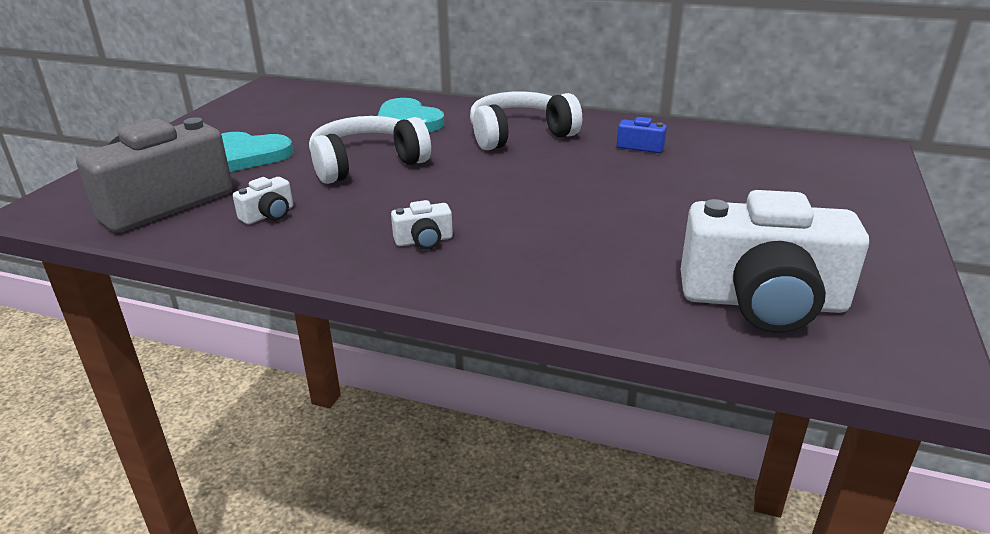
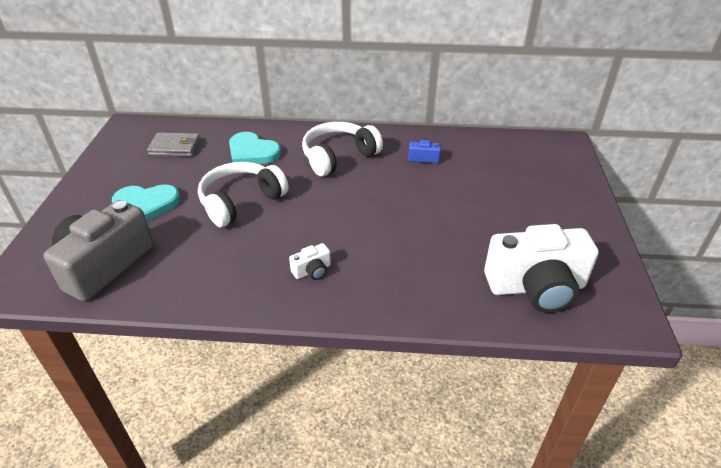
camera: 15 degrees left, 10 degrees up
white camera [233,177,293,225] -> none
none -> grey wallet [147,132,200,156]

